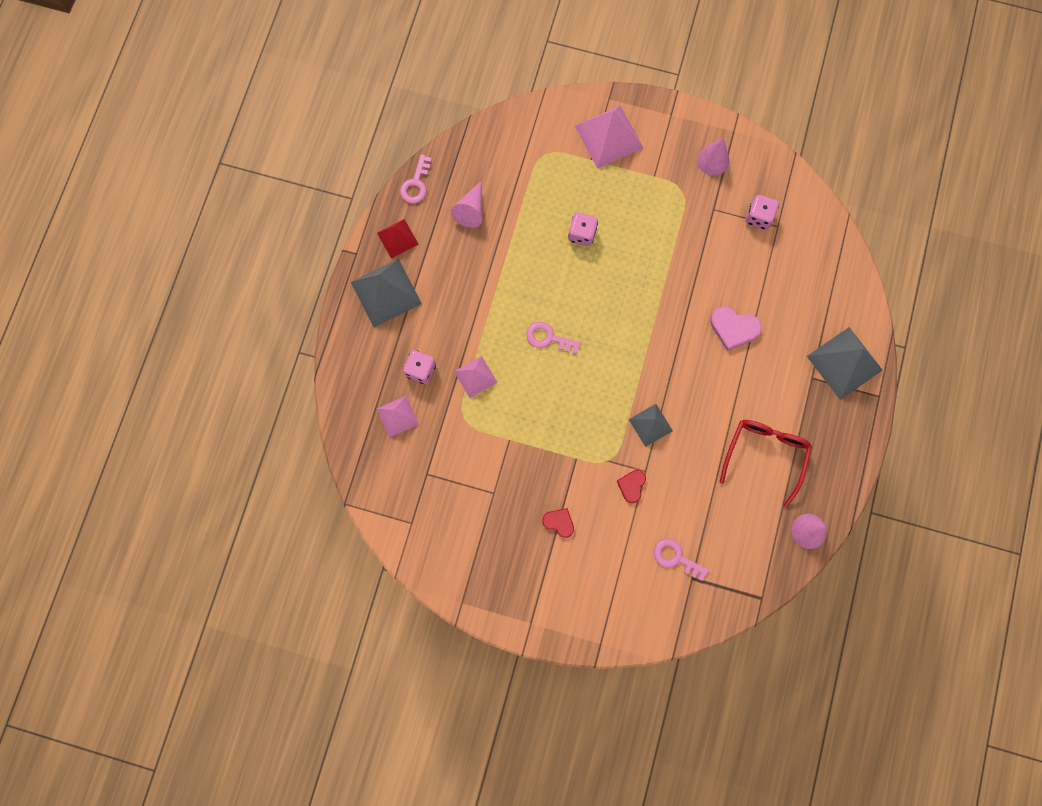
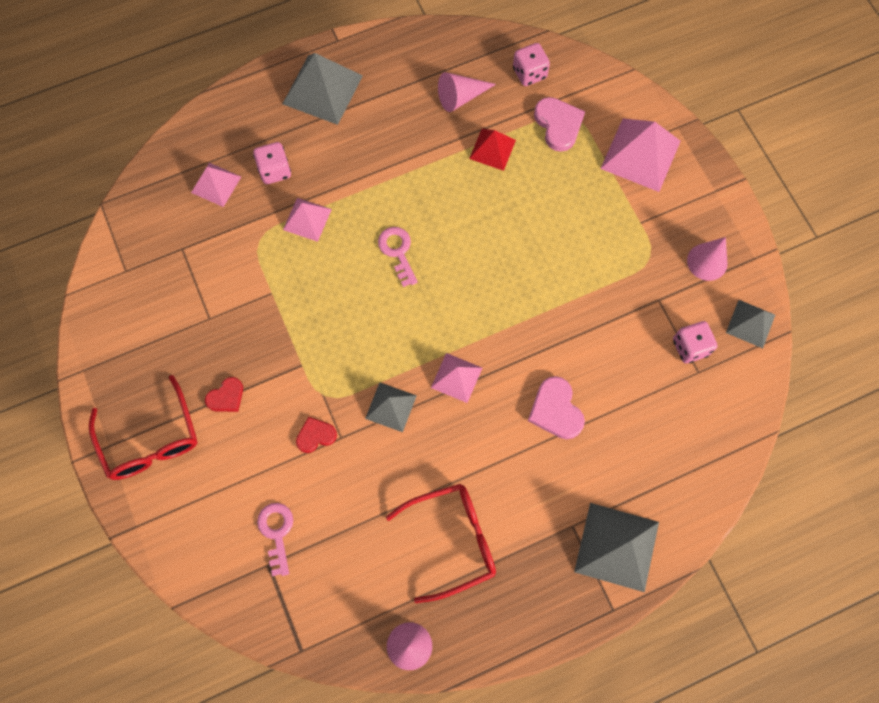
camera: 50 degrees right, 5 degrees down
red pyramid [377,219,418,258] -> red pyramid moved to [469,129,516,171]
pink key [400,154,432,204] -> none
red heart [542,508,574,538] -> red heart turned 60 degrees clockwise [205,377,243,412]
pink dice [568,212,598,246] -> pink dice moved to [513,43,550,86]
none -> red glasses [89,375,197,480]
none -> pink pyramid [431,353,482,403]
none -> pink heart [534,97,585,152]
none -> grey pyramid [726,300,775,348]

